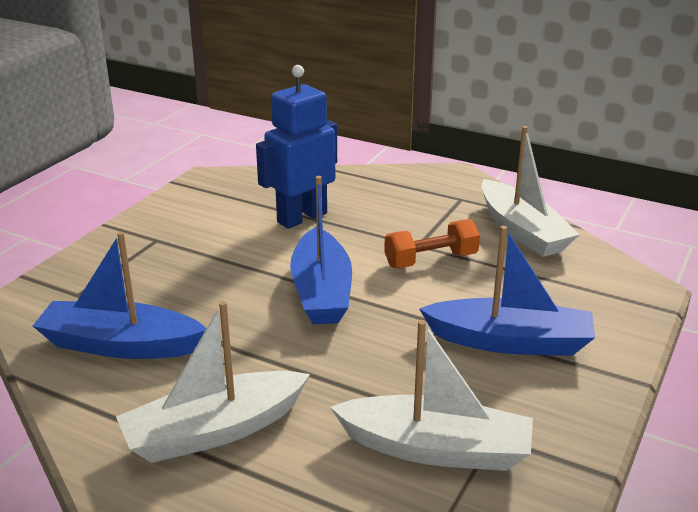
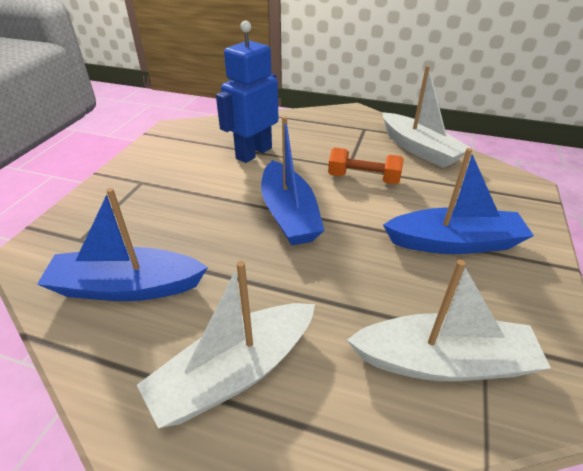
camera: 10 degrees left, 10 degrees up
orange dumbbell [384,219,480,268] -> orange dumbbell turned 45 degrees clockwise [328,148,404,184]

